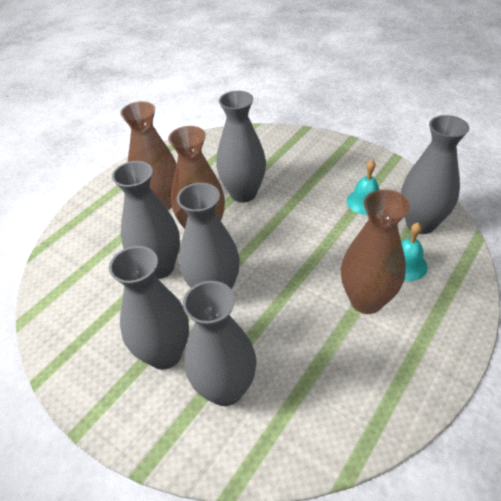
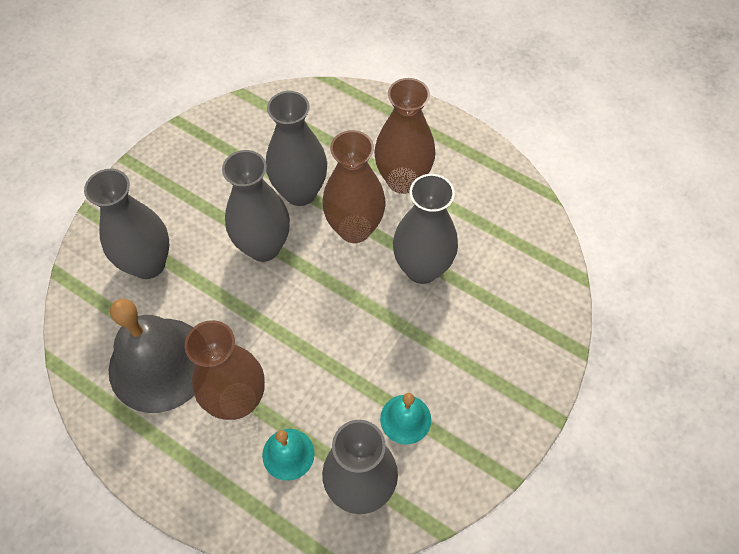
camera: 85 degrees right, 15 degrees up
grey vase [109,246,189,370] -> none
none -> grey bell [109,299,195,413]

